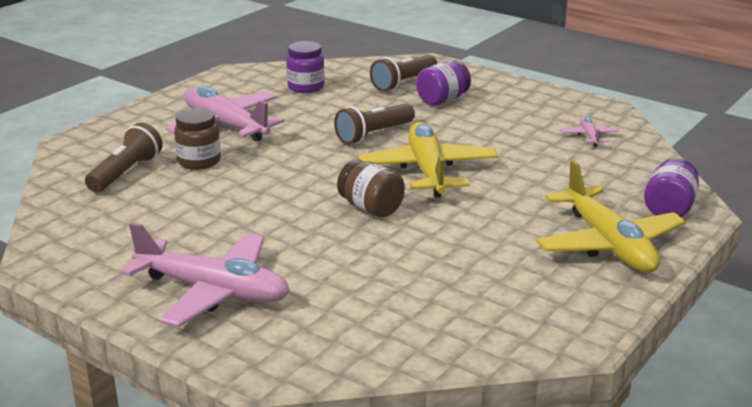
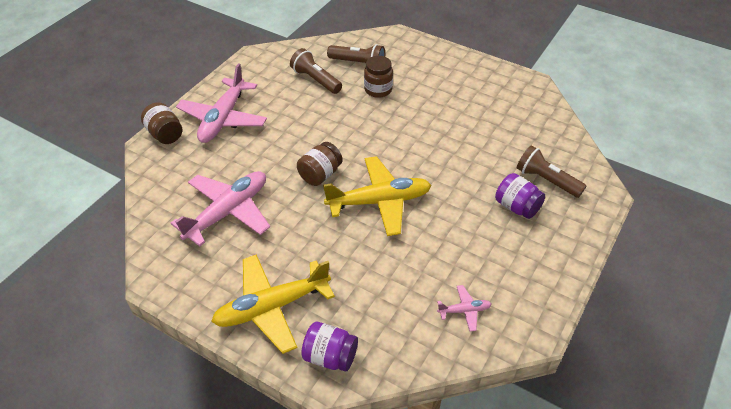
camera: 85 degrees right, 20 degrees up
pink plane [166,86,285,141] -> pink plane moved to [171,171,270,247]
purple jar [286,41,325,93] -> none
brown flashlight [334,103,415,144] -> brown flashlight moved to [290,48,342,94]
none -> brown jar [141,102,182,144]

